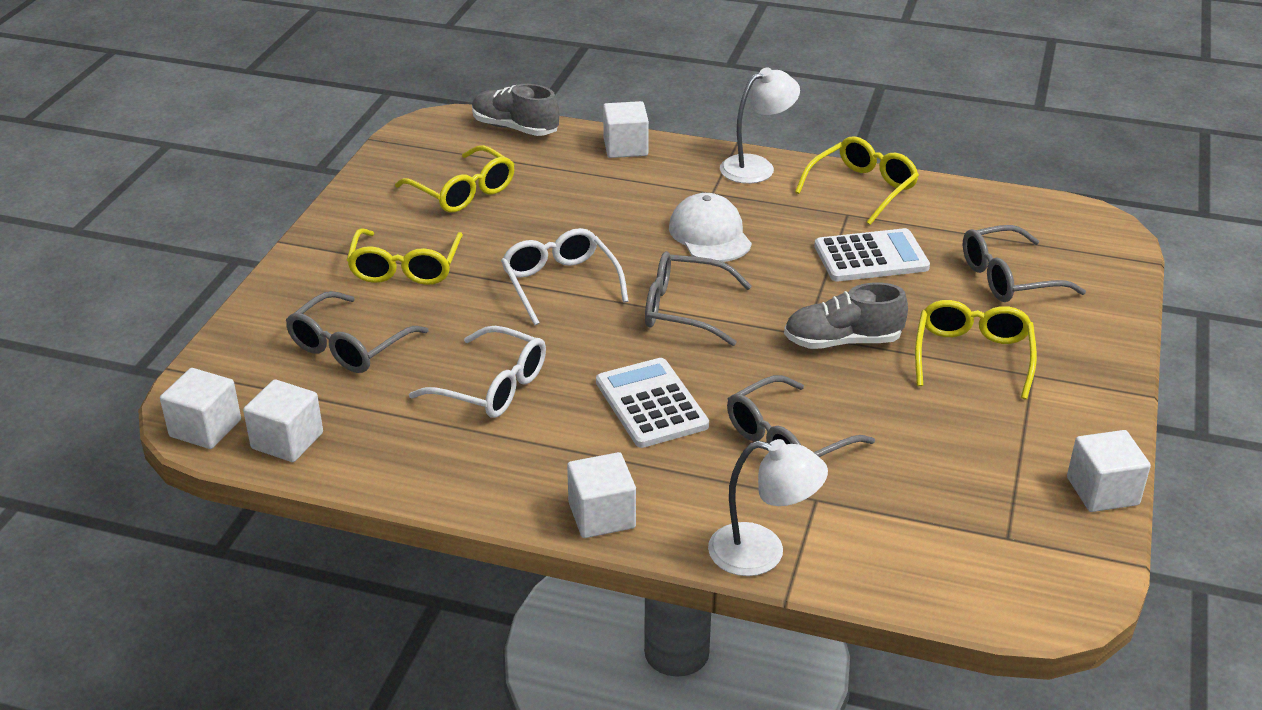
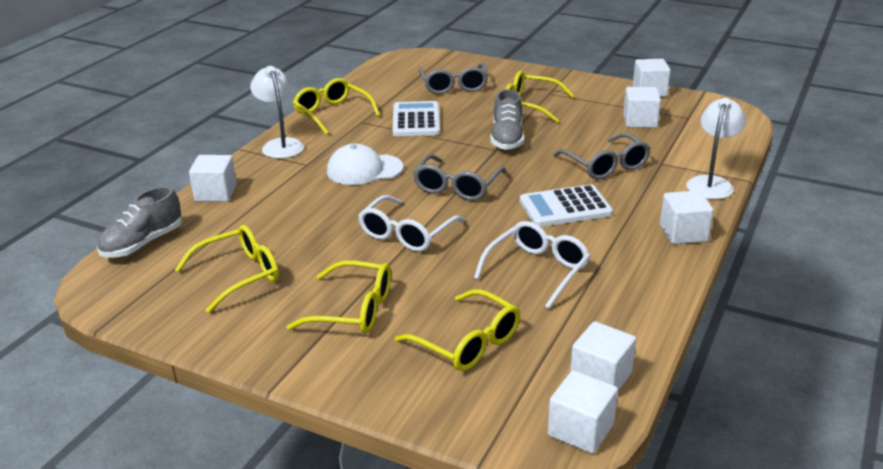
camera: 80 degrees left, 5 degrees down
grey glasses [286,291,428,373] -> yellow glasses [395,289,520,371]
white glasses [501,228,629,325] -> white glasses turned 45 degrees counterclockwise [358,195,465,252]
none -> white cube [623,87,661,128]

